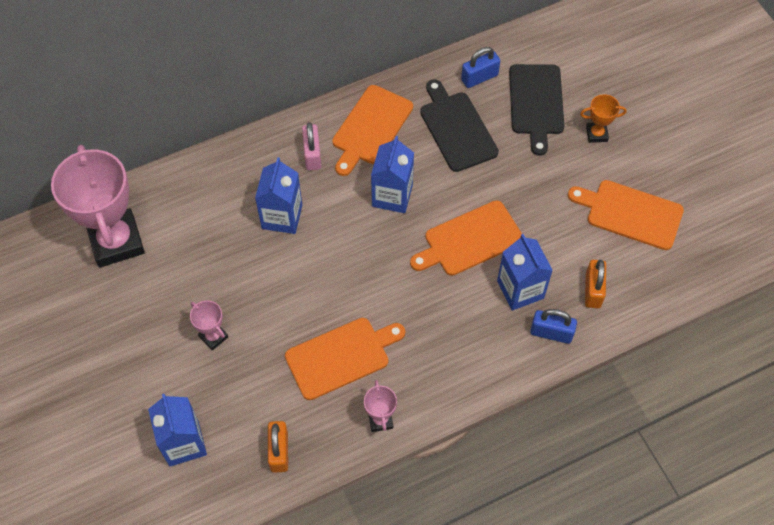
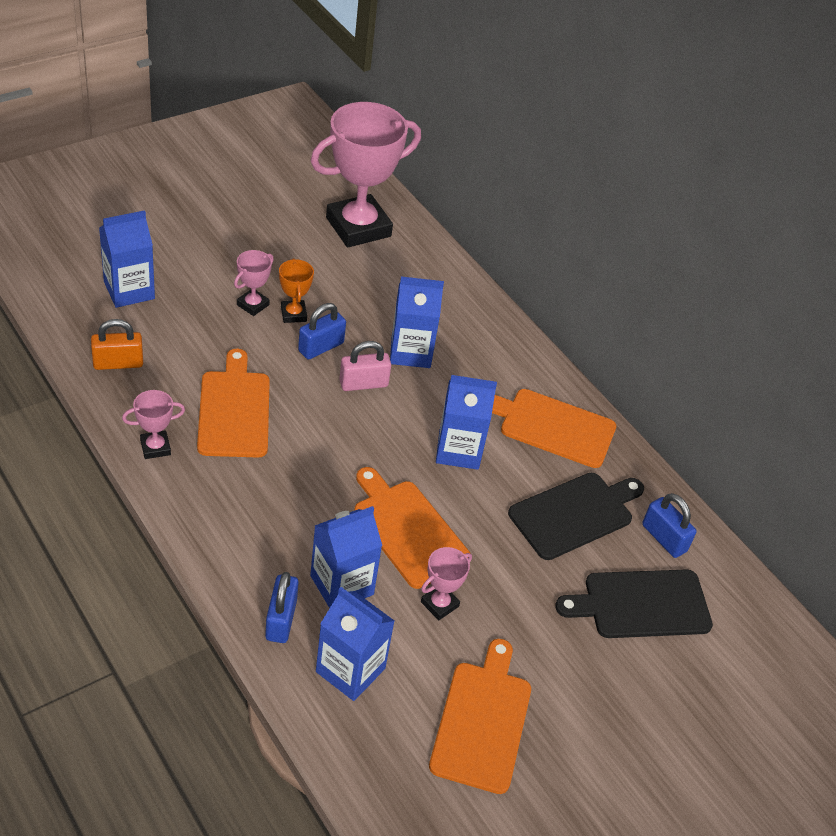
camera: 75 degrees right, 15 degrees down
orange cutting board [285,318,405,400] -> orange cutting board turned 150 degrees counterclockwise [197,349,270,457]
pink padlock [302,122,321,171] -> pink padlock moved to [339,341,391,391]
orange trophy [580,94,627,143] -> orange trophy moved to [279,258,314,323]
orange padlock [585,260,606,308] -> blue carton [316,587,394,701]
none -> blue padlock [298,303,346,359]
none -> pink trophy [421,547,472,620]

